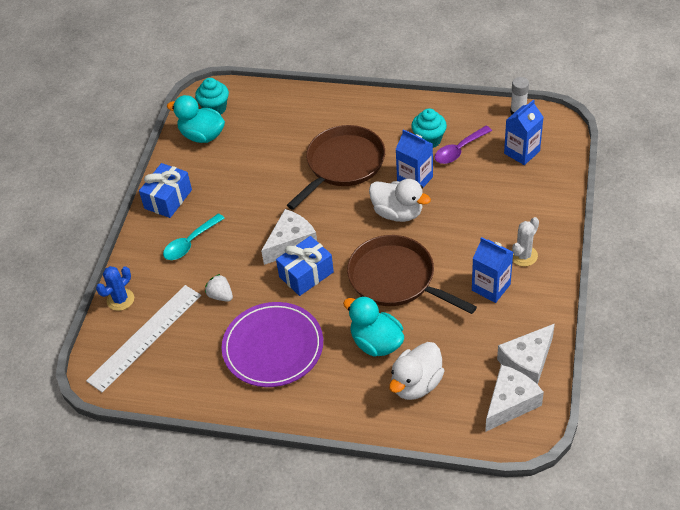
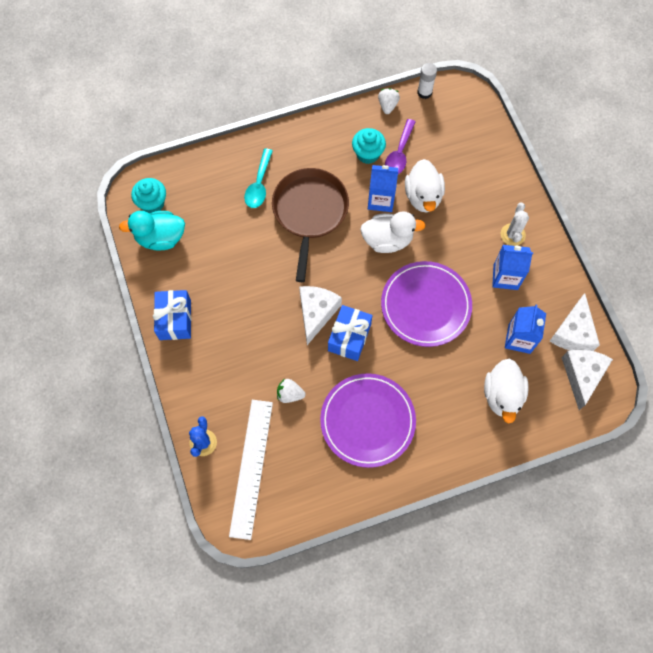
camera: 35 degrees left, 20 degrees up
turquoise spoon [163,213,225,260] -> turquoise spoon moved to [244,149,273,208]
turquoise duck [343,296,404,357] -> none
brown pan [347,235,477,314] -> purple plate [381,261,472,347]
blue carton [504,100,544,165] -> blue carton moved to [505,305,546,354]
none -> white strawberry [378,88,400,114]
none -> white duck [405,159,445,212]

